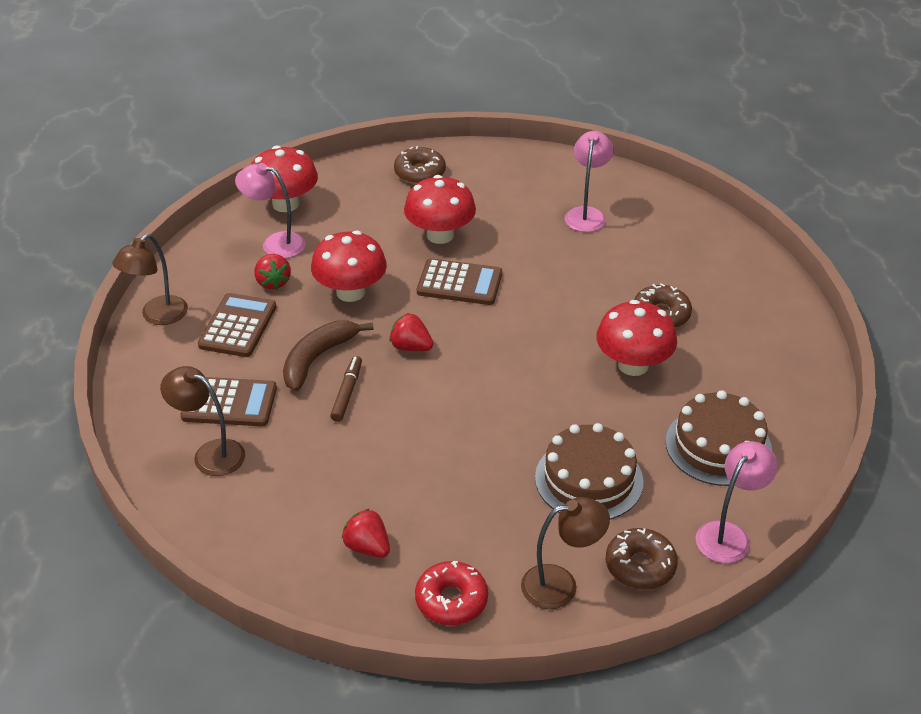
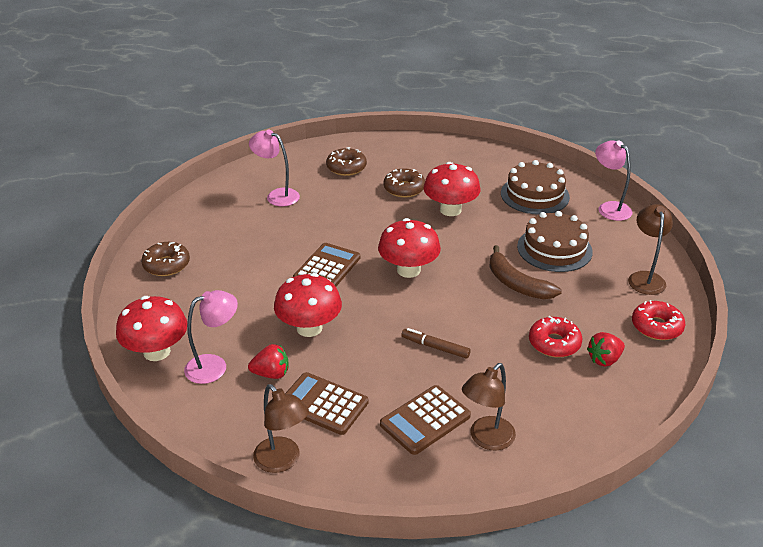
camera: 75 degrees left, 5 degrees down
brown calculator [181,377,277,426] -> brown calculator turned 150 degrees counterclockwise [380,385,471,455]
pink lamp [235,163,306,258] -> pink lamp turned 150 degrees counterclockwise [184,290,238,384]
brown banana [283,321,374,391] -> brown banana moved to [489,245,562,299]
red strawberry [389,313,433,351] -> none
red mushroom [404,175,476,244] -> red mushroom moved to [378,218,441,278]
brown donut [606,528,678,590] -> brown donut moved to [326,147,367,176]
none -> red donut [529,316,583,357]

